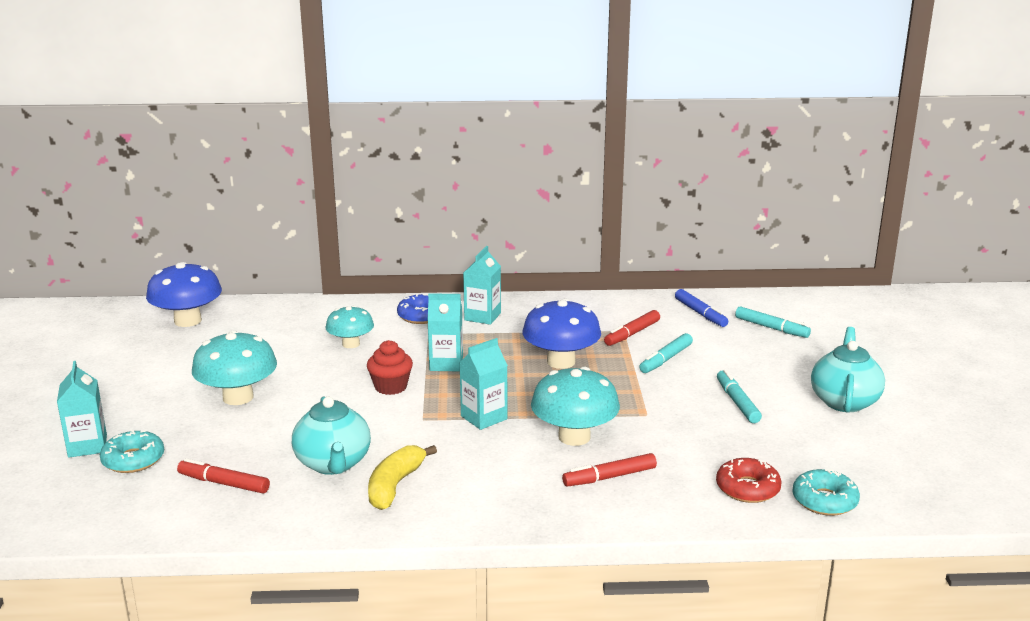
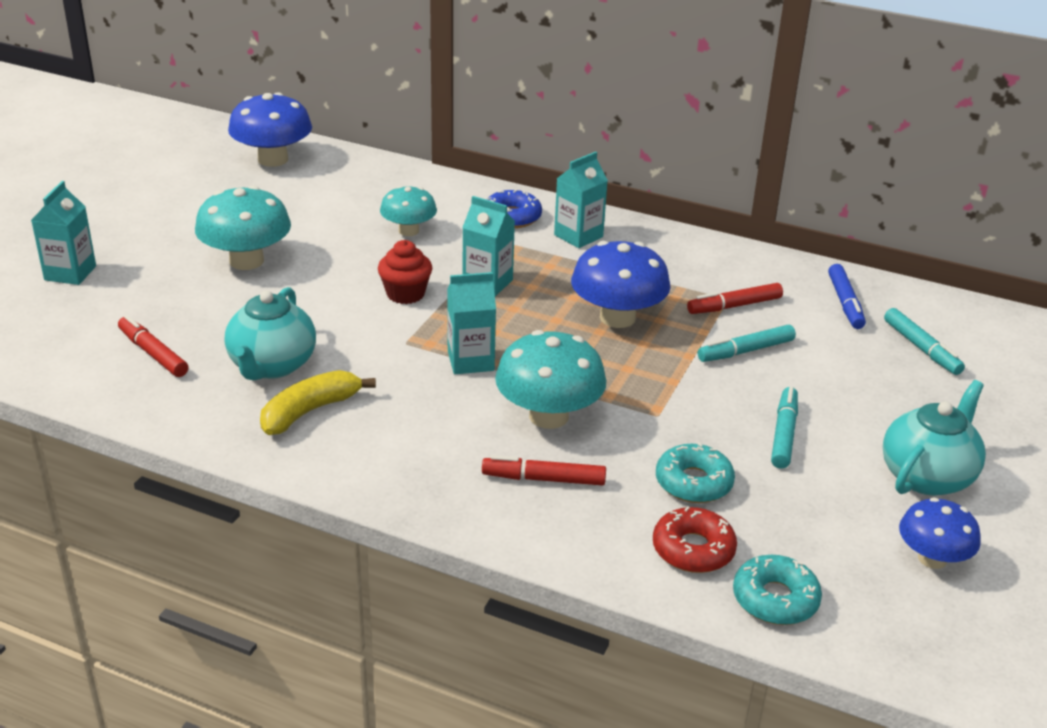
camera: 25 degrees right, 10 degrees up
turquoise donut [100,430,164,473] -> turquoise donut moved to [656,443,735,503]
none -> blue mushroom [899,497,981,569]

